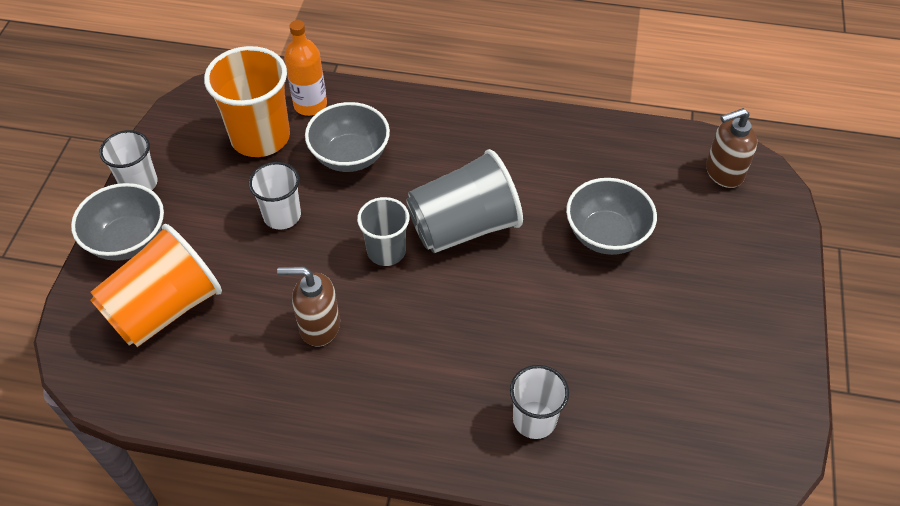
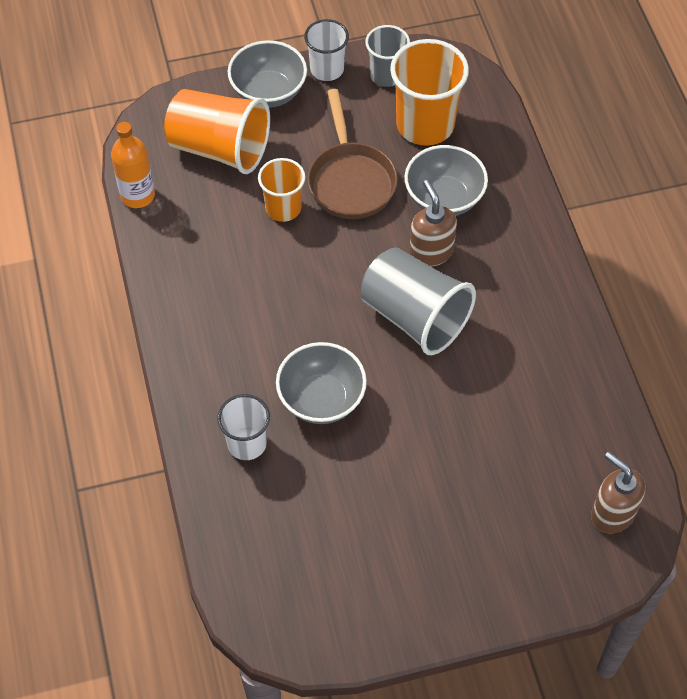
camera: 65 degrees right, 5 degrees up
white cup [249,162,301,229] -> brown pan [307,89,398,219]
brown soap dispenser [277,267,340,347] -> brown soap dispenser moved to [410,180,457,266]
orange bottle [284,20,327,116] -> orange bottle moved to [111,122,155,208]
grey cup [357,197,409,266] -> grey cup moved to [365,25,410,87]
grey bowl [566,178,657,255] -> grey bowl moved to [276,342,367,424]
none -> orange cup [258,158,305,222]

